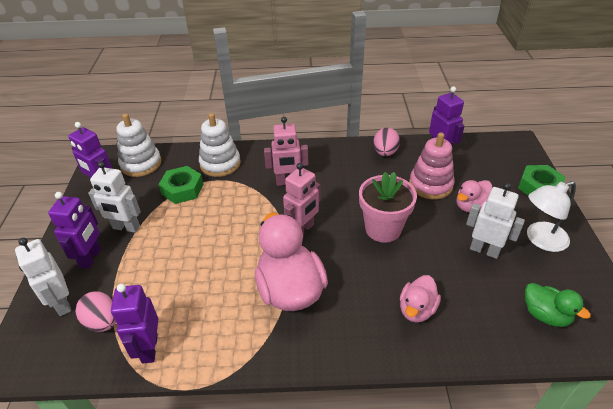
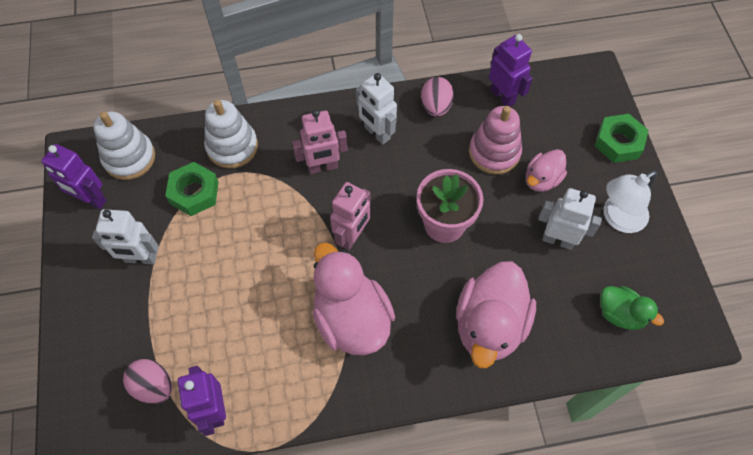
camera: 10 degrees left, 20 degrees up
white robot [15,238,71,316] -> white robot moved to [356,73,397,145]
purple robot [48,192,101,269] -> none
pink duck [400,275,441,322] -> pink duck [456,261,536,368], size x1.84

